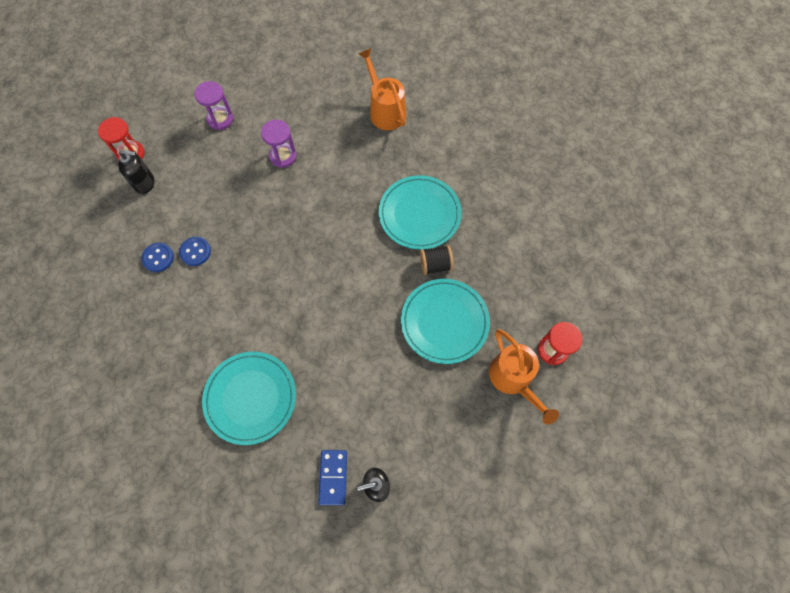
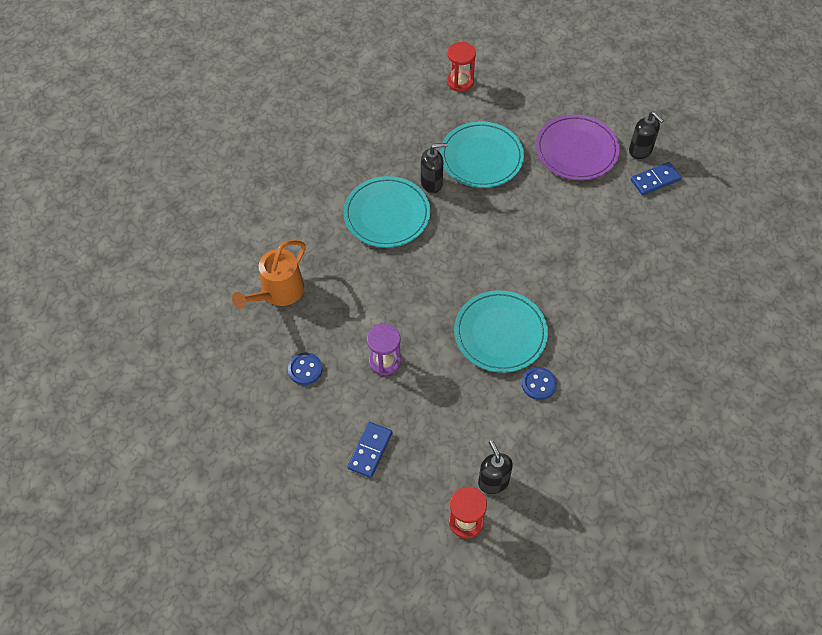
camera: 115 degrees left, 10 degrees down
blue button [141,243,174,272] -> blue button moved to [288,353,322,385]
purple hourglass [194,81,234,130] -> blue domino [347,422,392,478]
turquoise plate [202,352,296,445] -> turquoise plate moved to [454,290,548,373]
black spool [420,245,454,275] -> black soap dispenser [421,143,448,193]
orange watering can [489,329,559,425] -> none
none -> purple plate [536,114,620,180]

